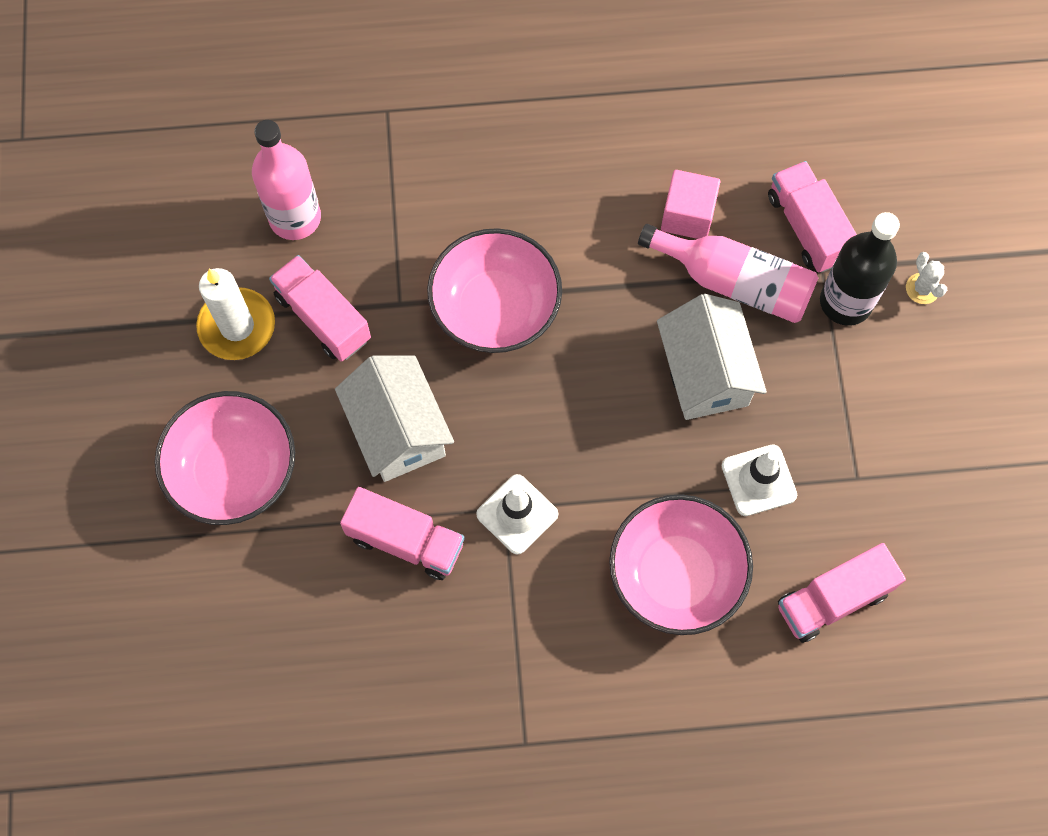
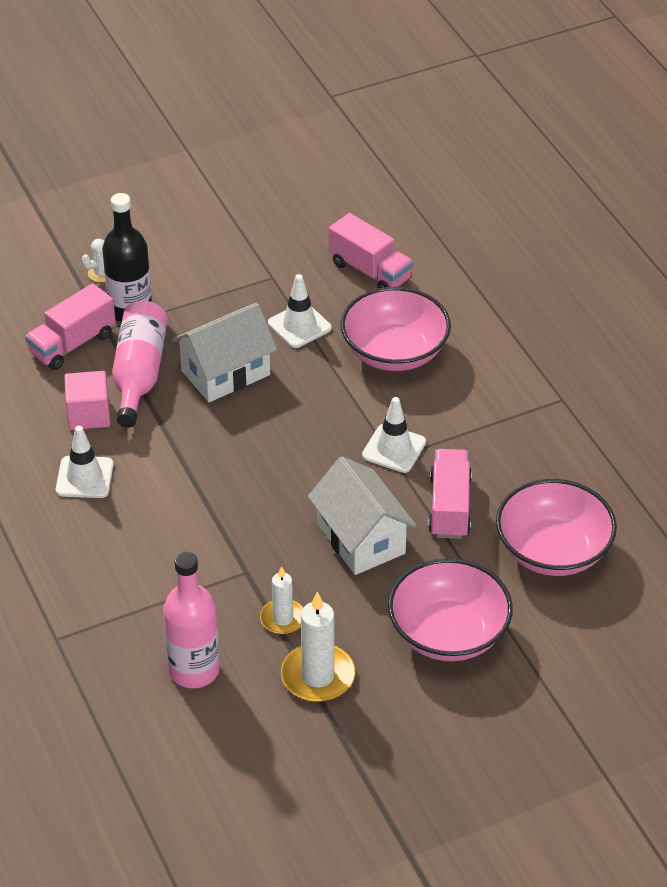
camera: 110 degrees left, 25 degrees down
pink truck [269,255,371,362] -> white candle [260,566,303,635]
white house [335,355,454,482] -> white house turned 75 degrees counterclockwise [308,456,416,575]
pink bowl [427,228,562,353] -> pink bowl moved to [496,479,617,576]
none -> white traffic cone [56,426,114,498]

